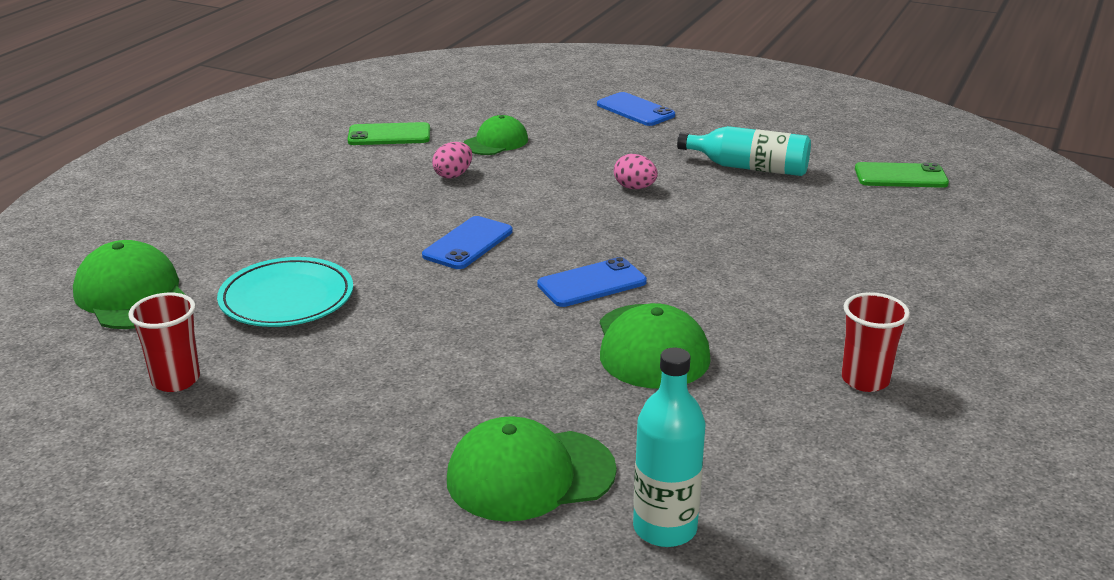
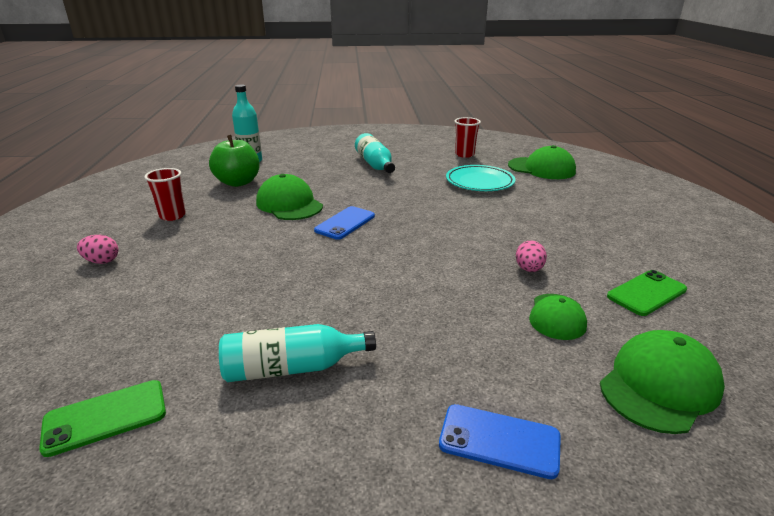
camera: 150 degrees right, 0 degrees up
blue phone [422,216,512,269] -> none
green cap [447,416,617,522] -> green cap moved to [600,330,725,434]
pink egg [614,154,658,189] -> pink egg moved to [77,235,118,264]
none -> green apple [209,135,260,187]
none -> turquoise bottle [355,133,395,173]

